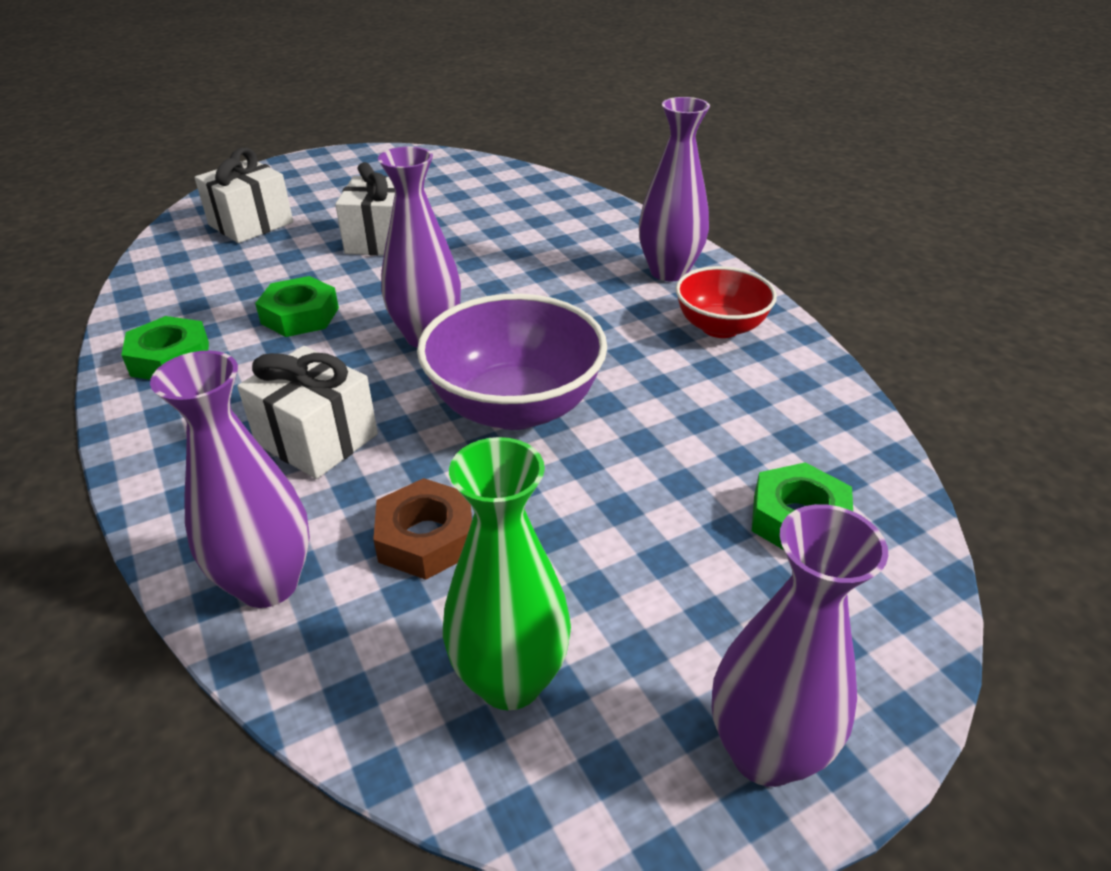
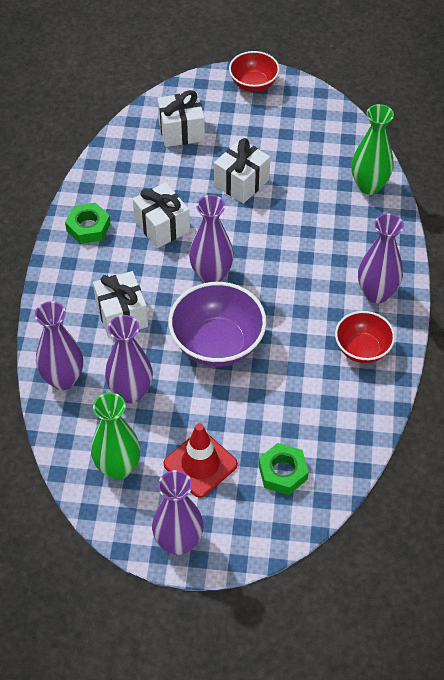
camera: 35 degrees right, 15 degrees up
green nut [255,276,339,337] -> white gift [133,182,190,248]
brown nut [373,478,472,580] -> purple vase [105,315,153,403]
none -> red traffic cone [163,423,238,498]
none -> red bowl [229,51,280,92]
none -> green vase [351,104,394,195]

